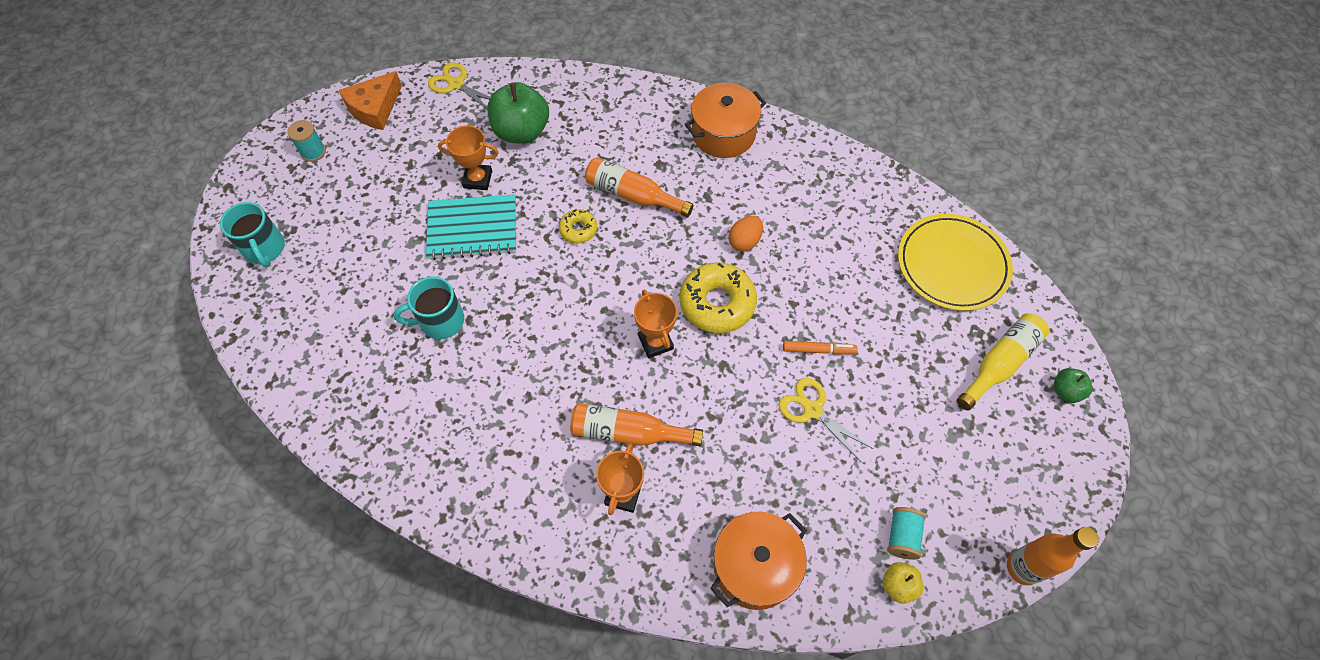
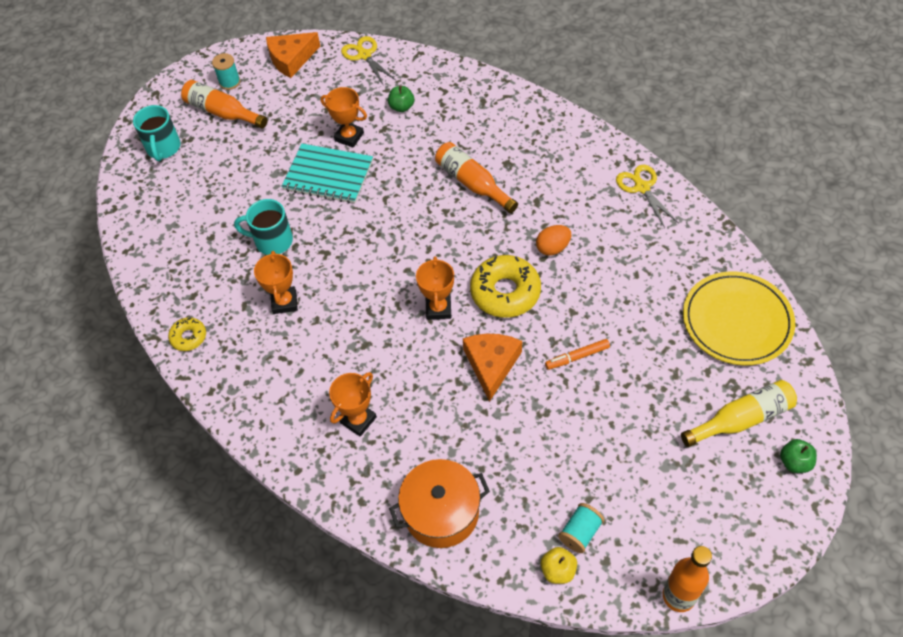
camera: 25 degrees right, 5 degrees down
green apple [488,82,549,144] -> green apple [388,85,414,112], size x0.49
yellow donut [559,209,597,243] -> yellow donut moved to [168,317,206,351]
orange bottle [570,403,703,446] -> orange bottle moved to [181,80,268,128]
orange pot [685,83,766,158] -> none
yellow scissors [778,378,873,461] -> yellow scissors moved to [616,165,678,228]
orange marker [783,341,857,355] -> orange marker turned 135 degrees clockwise [545,339,610,370]
none -> orange trophy [254,251,298,314]
none -> orange cheese [463,334,522,402]

